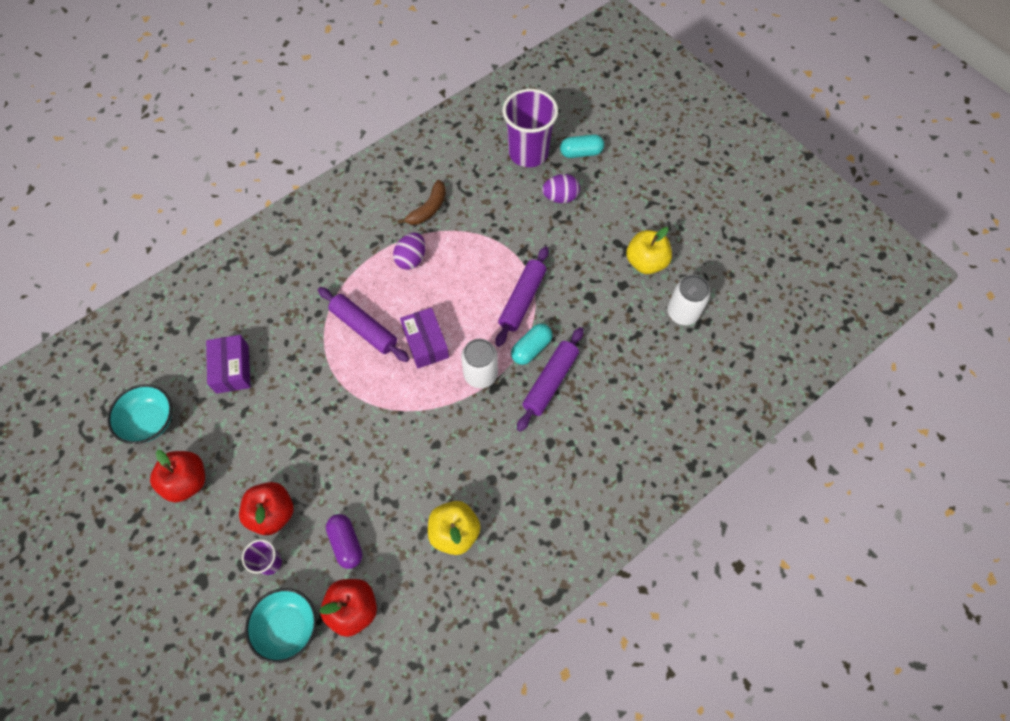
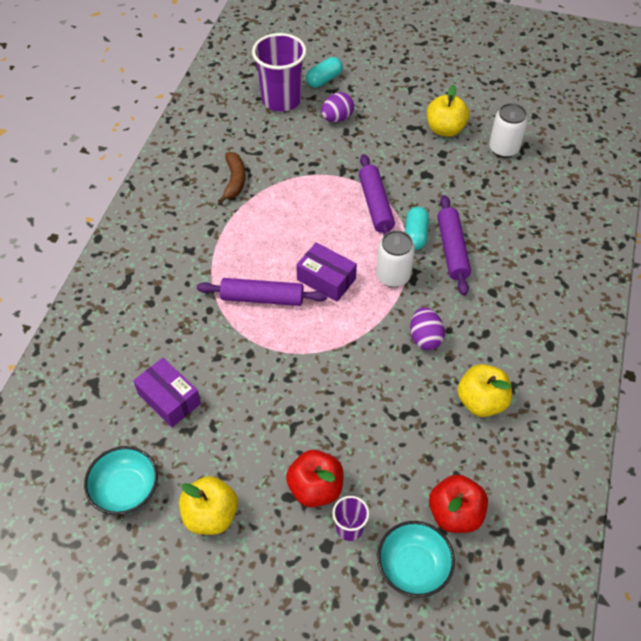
camera: 35 degrees left, 10 degrees down
red apple [150,450,205,502] -> yellow apple [179,476,238,535]
purple capsule [326,514,363,569] -> none
purple egg [393,233,425,270] -> purple egg moved to [410,307,445,350]

